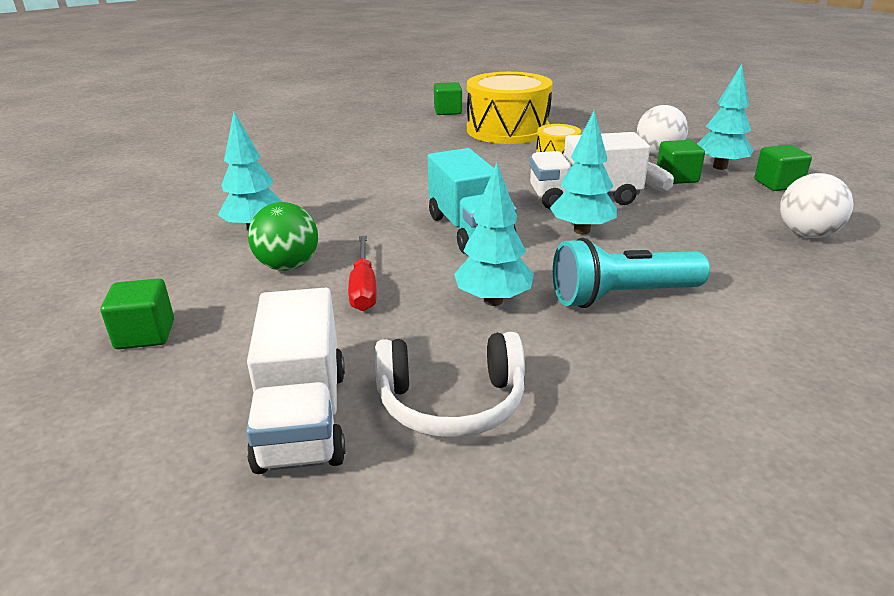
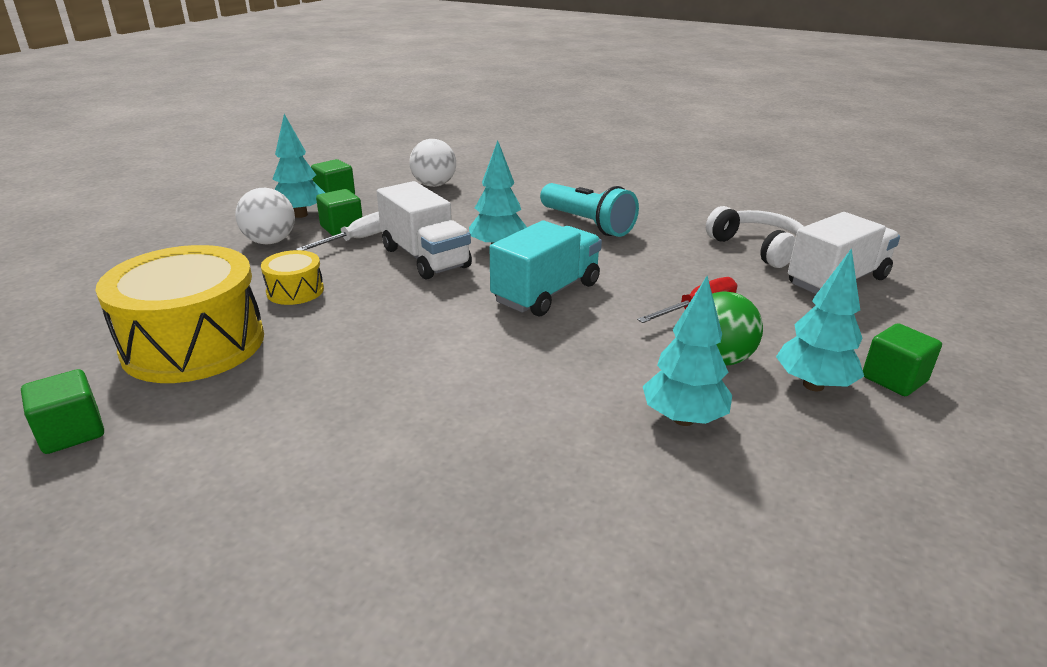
camera: 120 degrees left, 0 degrees up
turquoise tree [454,163,534,306] -> turquoise tree moved to [776,248,864,391]

